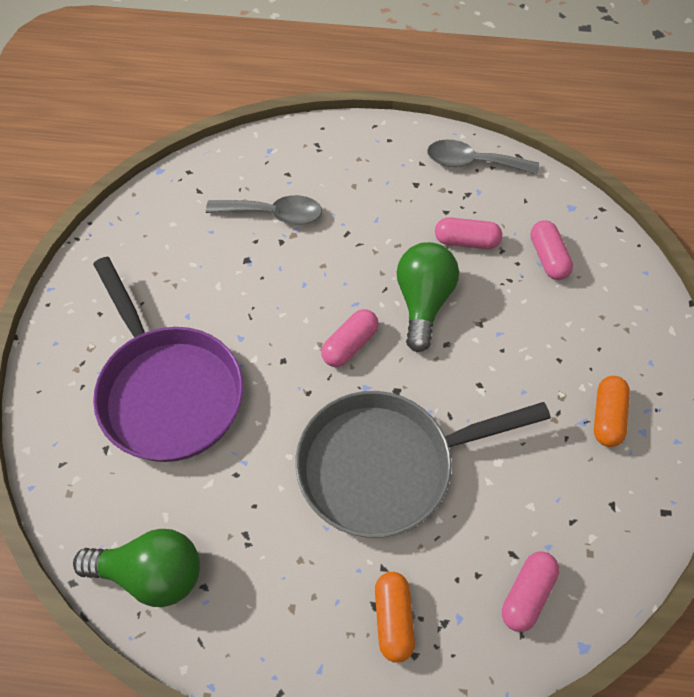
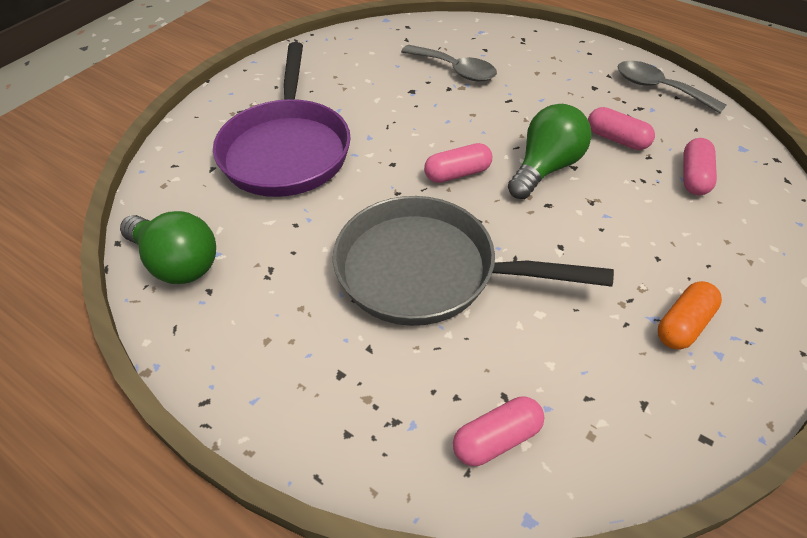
camera: 30 degrees right, 10 degrees down
orange capsule [375,572,415,663] -> none

